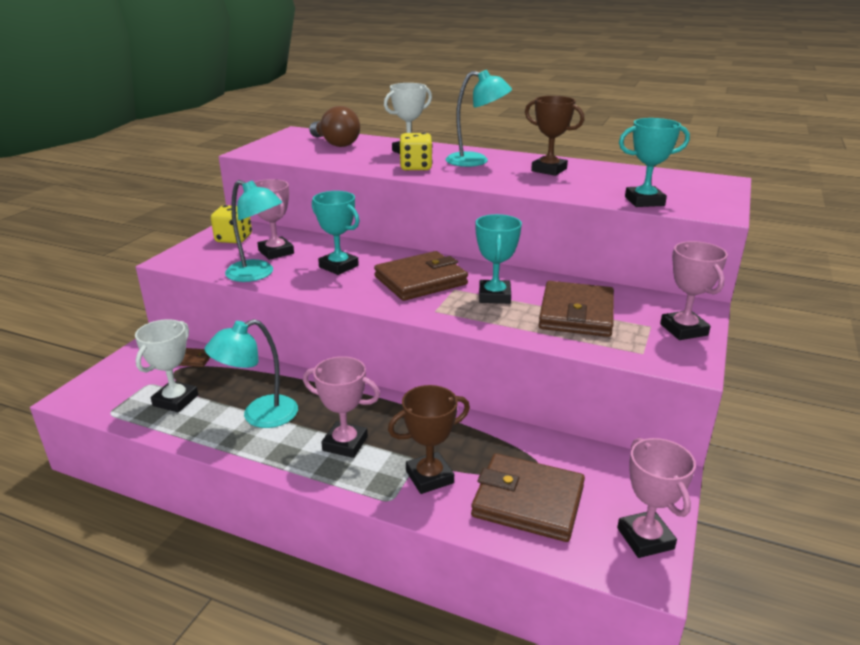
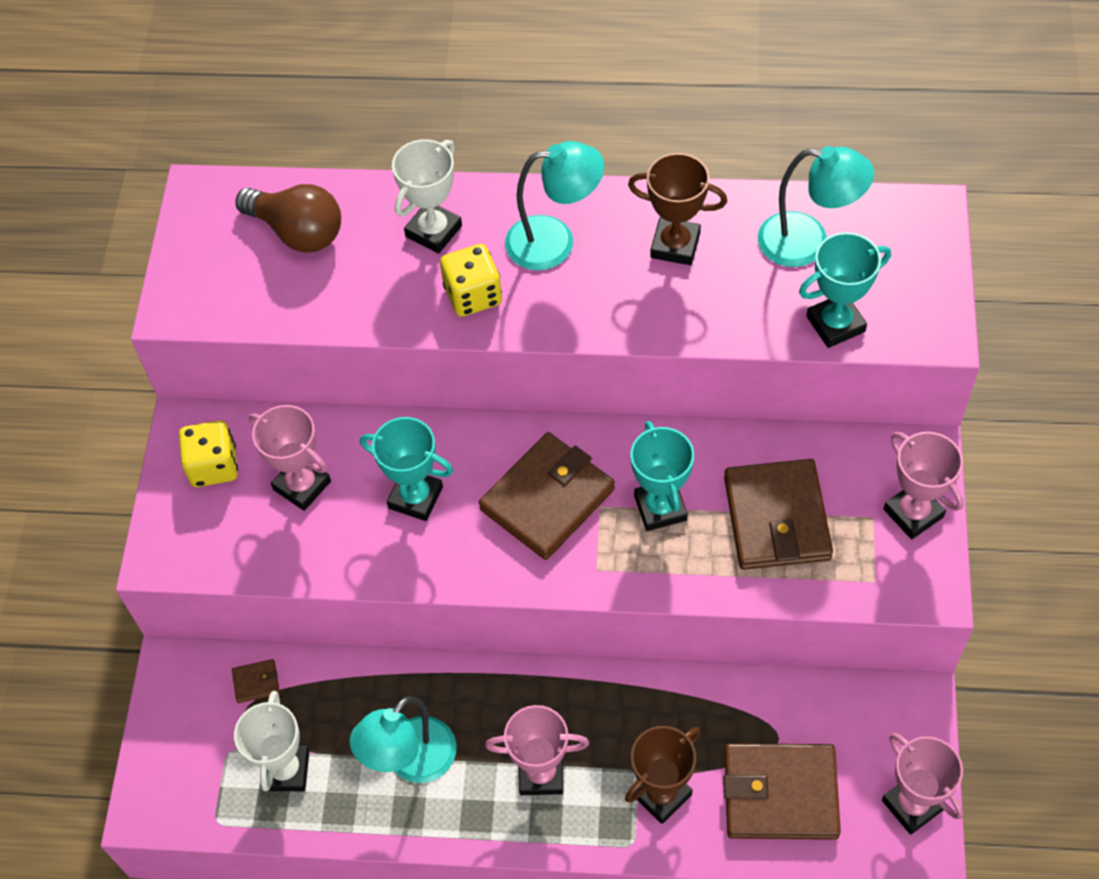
camera: 15 degrees left, 30 degrees up
turquoise lamp [225,180,282,282] -> turquoise lamp moved to [758,146,874,267]

